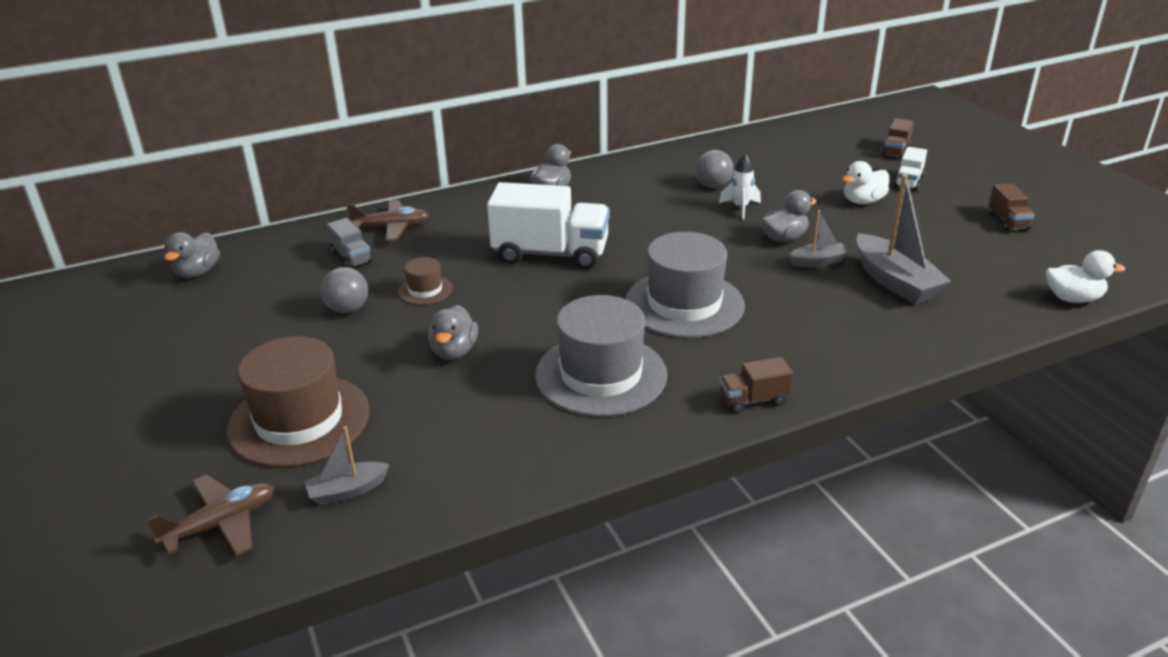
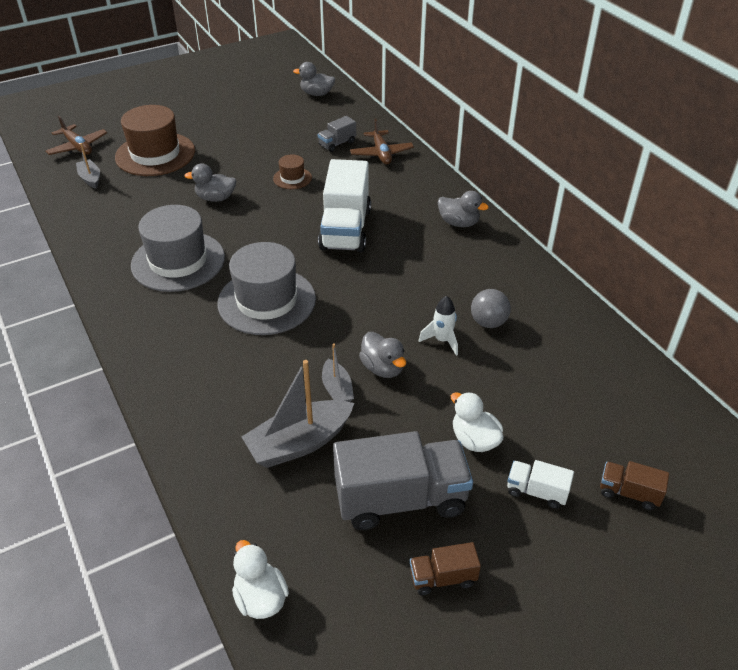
camera: 85 degrees right, 10 degrees up
grey ball [321,267,368,313] -> none
brown truck [719,357,793,413] -> none
white duck [1046,250,1125,303] -> white duck turned 150 degrees clockwise [232,540,289,619]
none -> grey truck [333,431,473,530]

